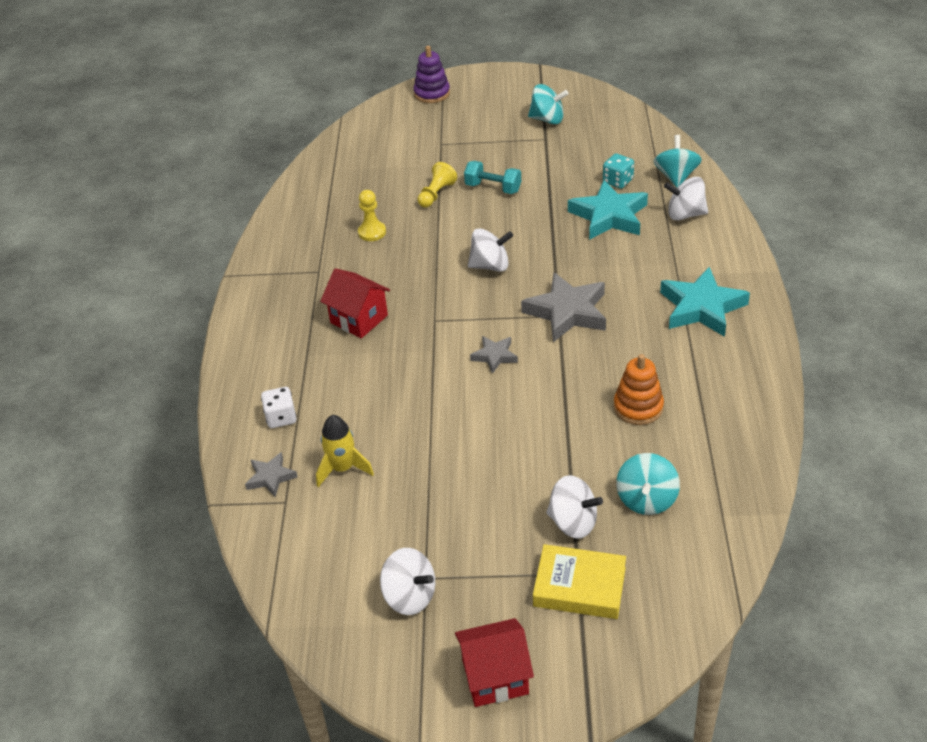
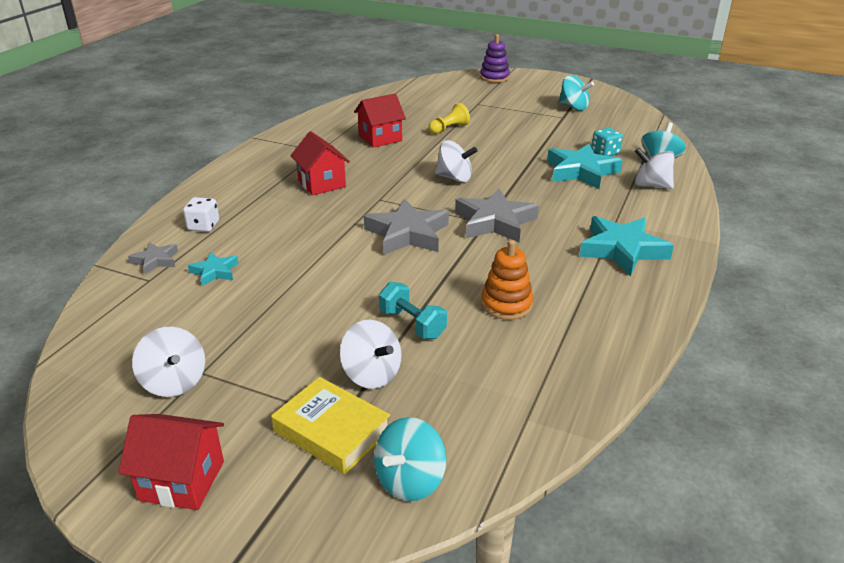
camera: 20 degrees right, 10 degrees down
yellow rocket [316,415,374,487] -> turquoise star [188,252,238,286]
yellow pawn [358,190,386,241] -> red house [354,93,406,148]
turquoise dumbbell [464,161,521,194] -> turquoise dumbbell moved to [379,282,447,339]
grey star [470,336,518,374] -> grey star [364,199,449,255], size x1.91
turquoise spinning top [616,453,680,515] -> turquoise spinning top moved to [374,417,447,501]

